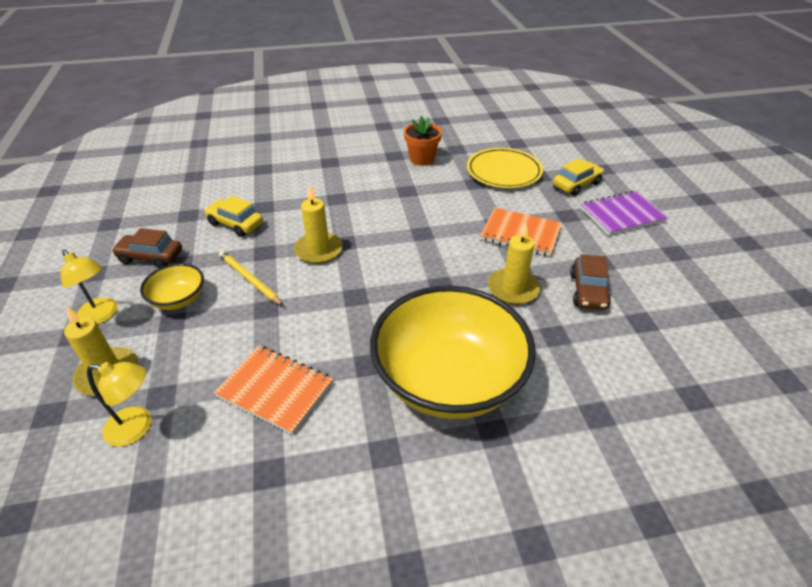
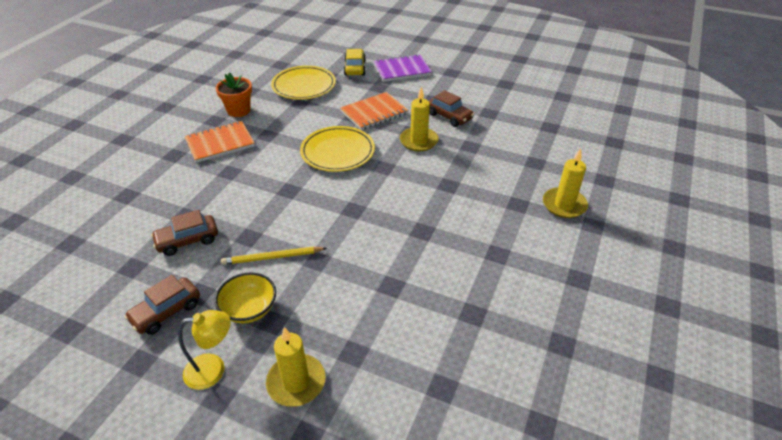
camera: 55 degrees left, 0 degrees up
yellow lamp [87,362,151,446] -> none
yellow car [204,196,263,237] -> brown car [151,210,218,256]
orange notebook [214,345,333,435] -> orange notebook moved to [185,121,255,163]
yellow candle [294,185,343,264] -> yellow candle moved to [543,148,588,218]
yellow bowl [370,286,536,419] -> none
purple notebook [580,191,668,235] -> purple notebook turned 60 degrees clockwise [374,54,432,82]
none -> yellow plate [300,126,375,172]

